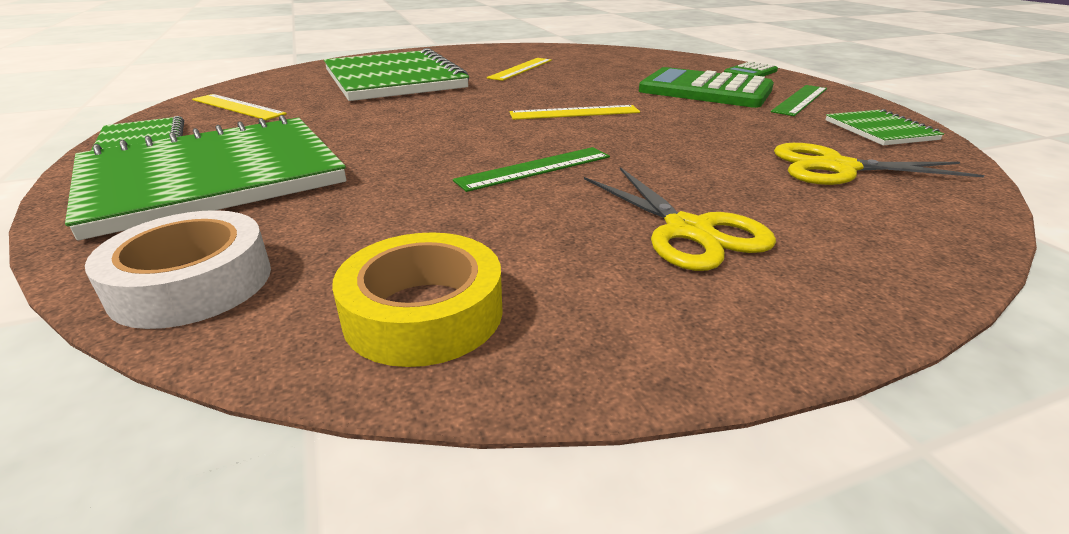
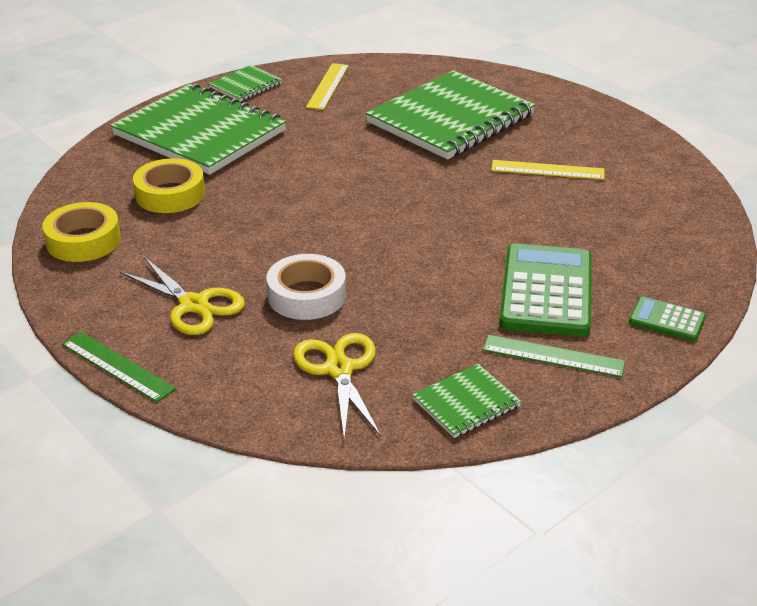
camera: 70 degrees right, 5 degrees up
white tape [85,210,271,329] -> white tape moved to [266,254,346,320]
green ruler [453,147,610,192] -> green ruler moved to [62,332,176,402]
yellow ruler [510,105,640,120] -> none
yellow scissors [584,167,776,271] -> yellow scissors turned 90 degrees counterclockwise [119,257,245,335]
none -> yellow tape [133,158,205,213]

